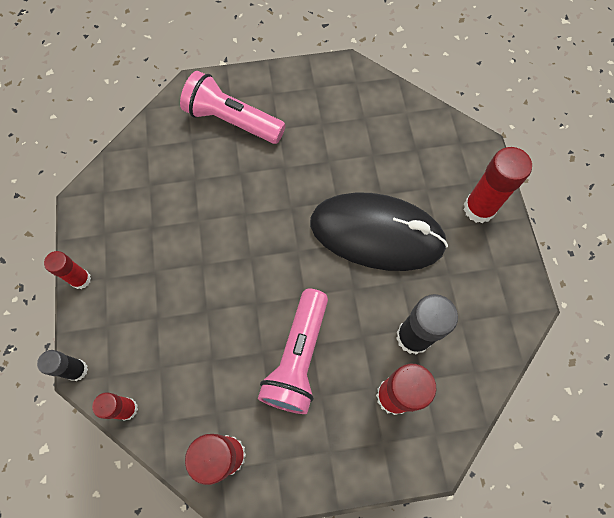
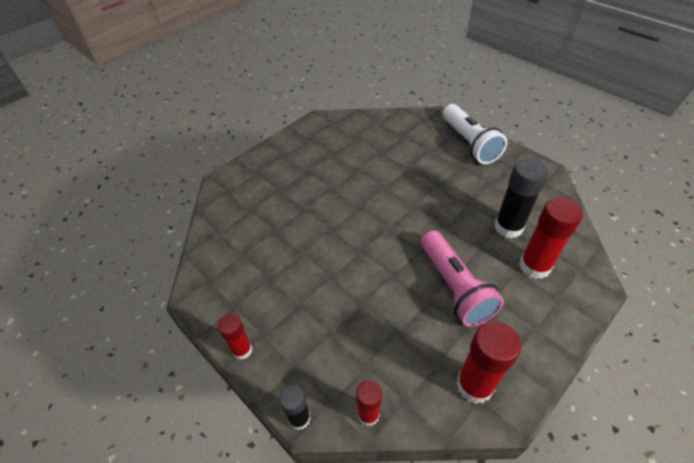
camera: 35 degrees left, 20 degrees down
pink flashlight [180,71,286,144] -> none
black mouse [310,192,448,271] -> none
red glue stick [464,147,532,223] -> white flashlight [443,104,507,164]

